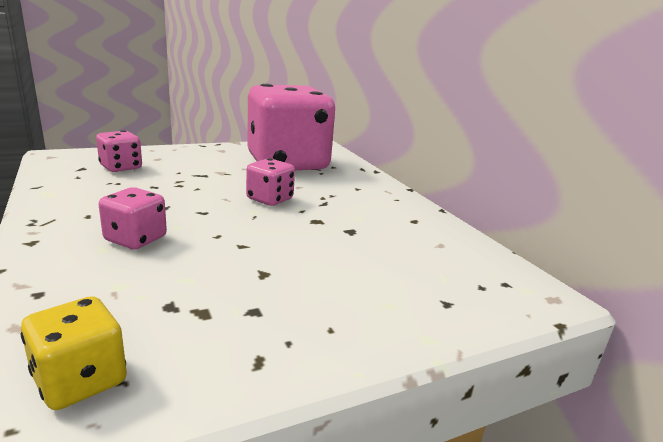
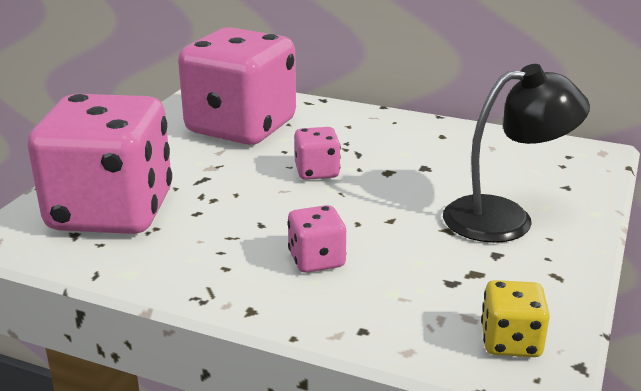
camera: 40 degrees left, 5 degrees up
pink dice [96,130,142,172] -> pink dice [28,94,172,234], size x2.39
none -> black lamp [443,64,590,243]

